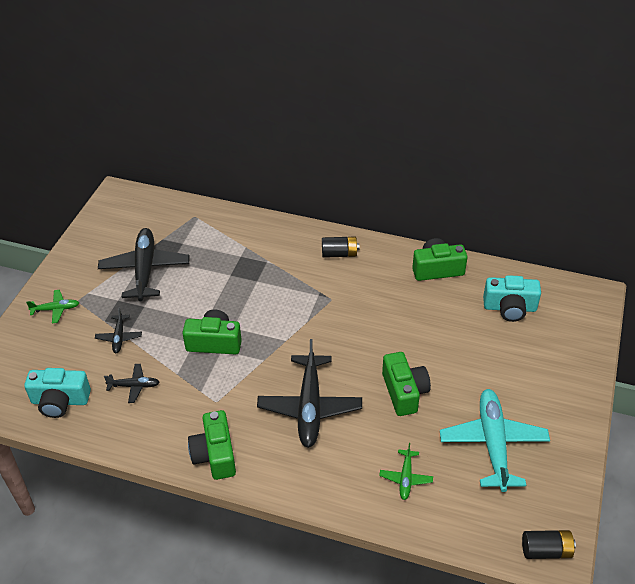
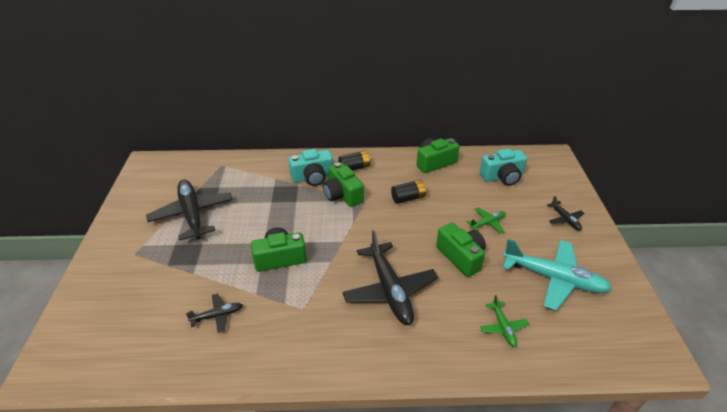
camera: 20 degrees left, 5 degrees down
turquoise camera [24,368,91,418] -> turquoise camera moved to [288,149,333,186]
green plane [26,290,79,323] -> green plane moved to [467,207,506,233]
black plane [95,307,142,353] -> black plane moved to [547,196,585,231]
green camera [188,410,236,480] -> green camera moved to [323,162,364,207]
turquoise plane [440,389,550,492] -> turquoise plane turned 135 degrees clockwise [503,239,612,311]
black battery [522,530,576,559] -> black battery moved to [391,180,426,204]

